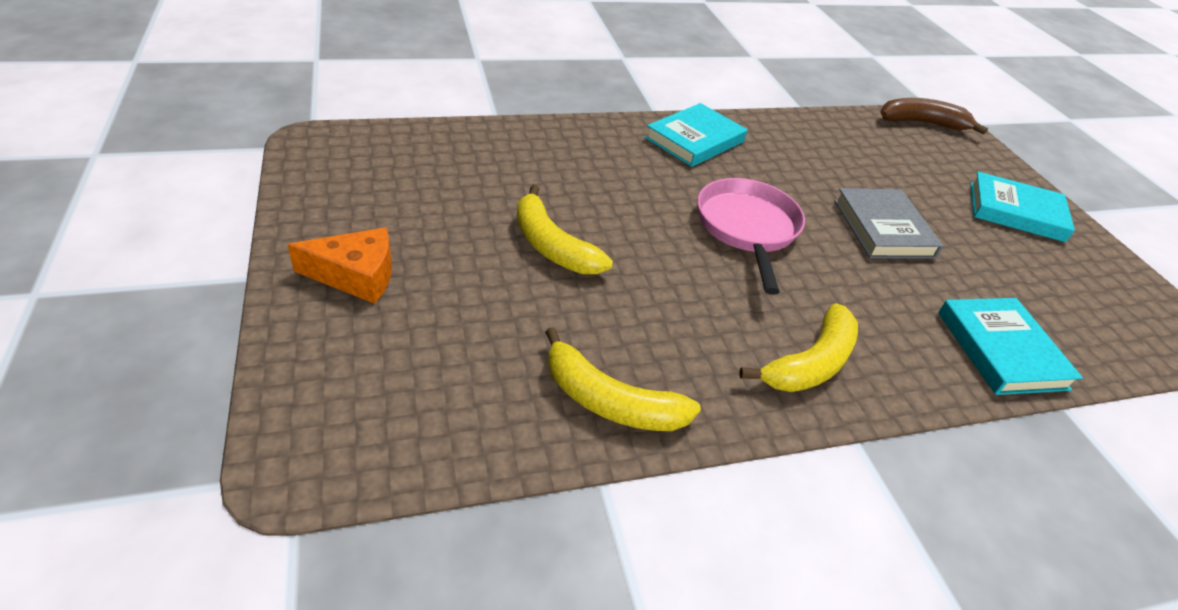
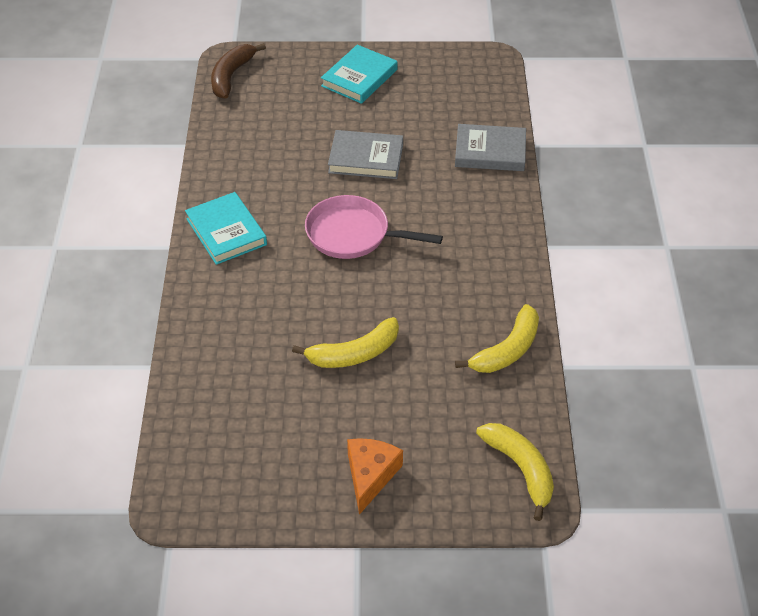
camera: 70 degrees left, 5 degrees up
yellow banana [739,303,858,392] -> yellow banana moved to [476,423,554,521]
turquoise book [938,298,1083,395] -> grey book [455,124,526,171]

